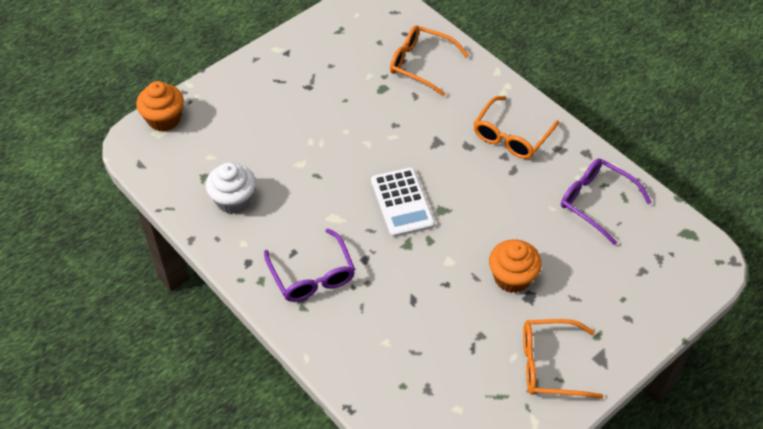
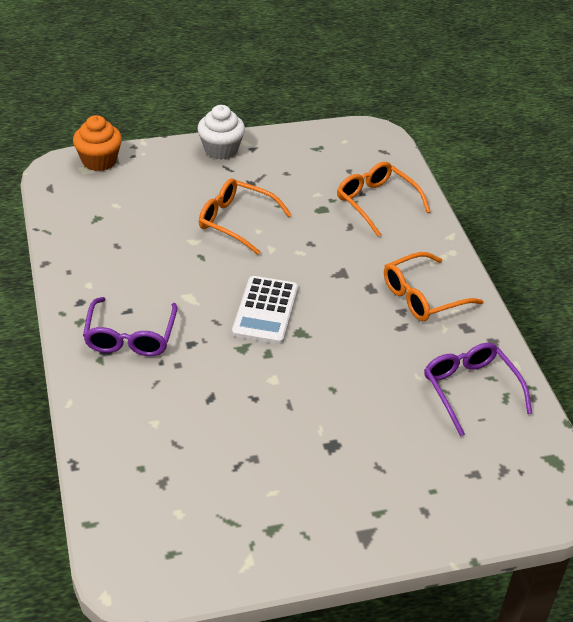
camera: 25 degrees right, 10 degrees down
white cupcake [206,162,256,214] -> white cupcake moved to [197,105,245,160]
orange cupcake [489,239,542,293] -> none
orange glasses [523,319,604,399] -> orange glasses moved to [199,178,292,255]

